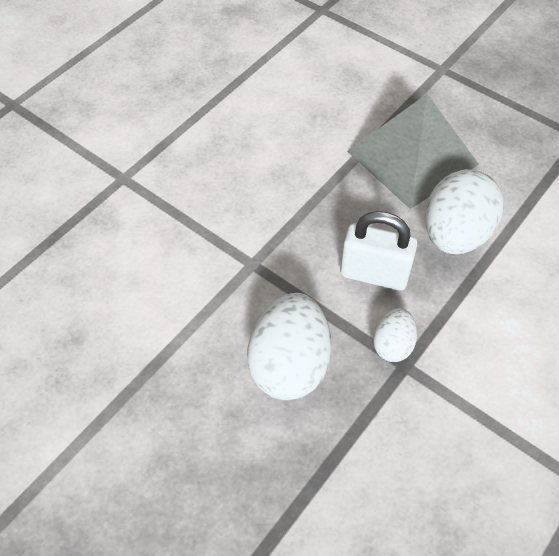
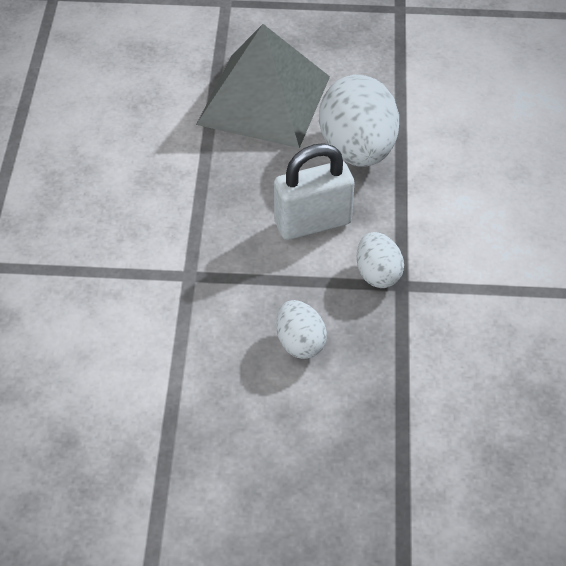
camera: 35 degrees left, 5 degrees down
white egg [247,293,331,400] -> white egg [276,300,327,359], size x0.53

